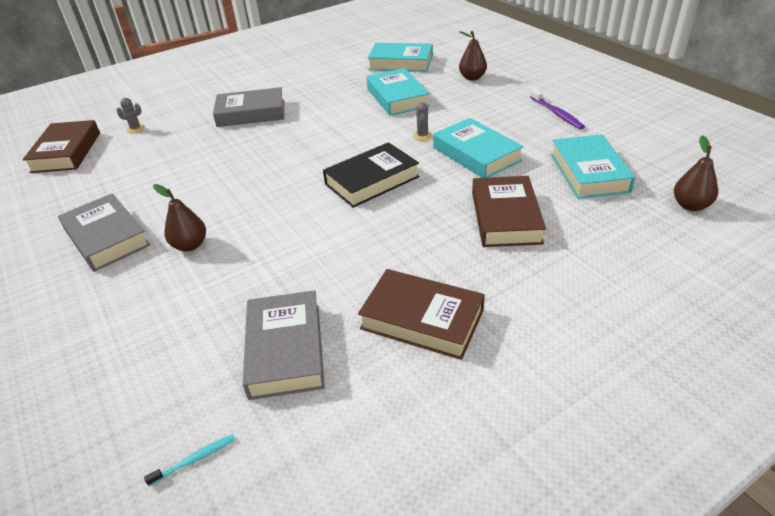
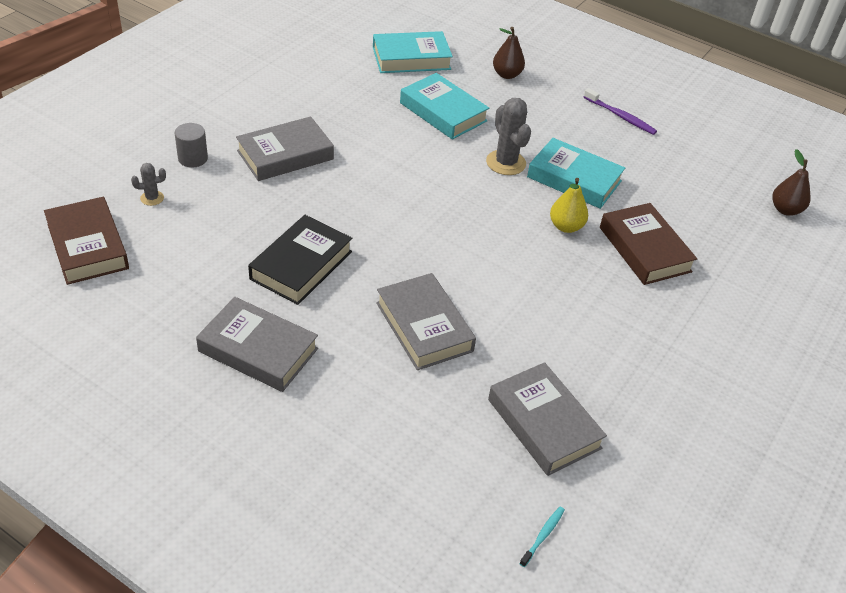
camera: 30 degrees left, 5 degrees up
brown pear [153,184,206,251] -> none
black book [323,142,420,208] -> black book moved to [248,215,352,305]
brown book [358,269,485,360] -> none
grey cactus [413,102,432,141] -> grey cactus [486,98,531,175], size x1.90
turquoise book [551,134,635,199] -> none
none -> grey cylinder [175,123,208,168]
none -> grey book [376,273,476,370]
none -> yellow pear [550,178,588,233]

